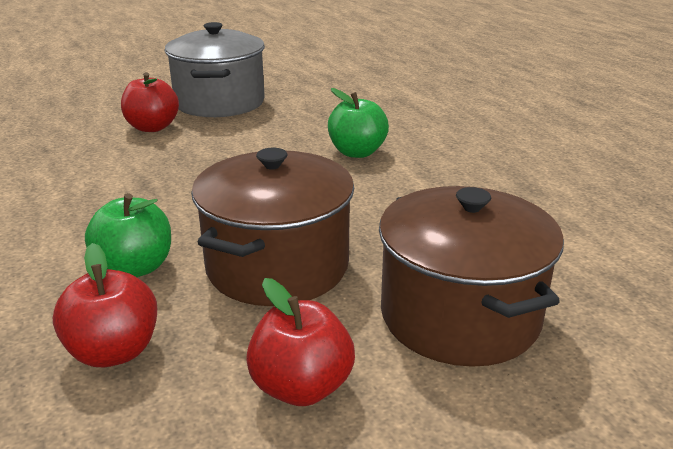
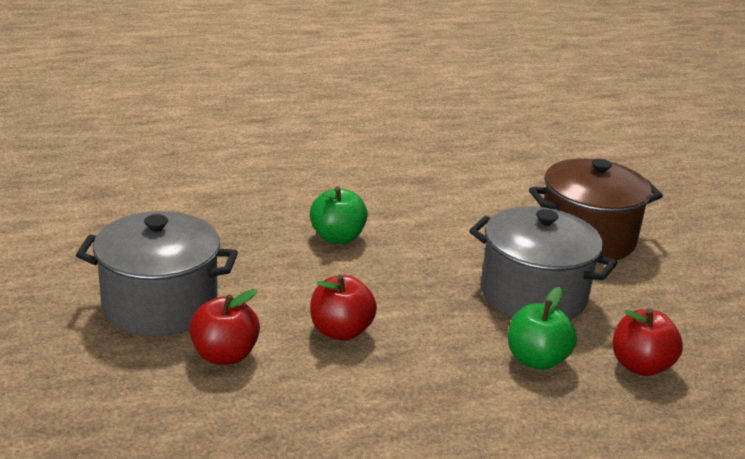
camera: 85 degrees left, 0 degrees up
brown pot [191,148,354,306] -> grey pot [469,207,617,320]
red apple [246,278,355,406] -> red apple moved to [310,275,377,341]

